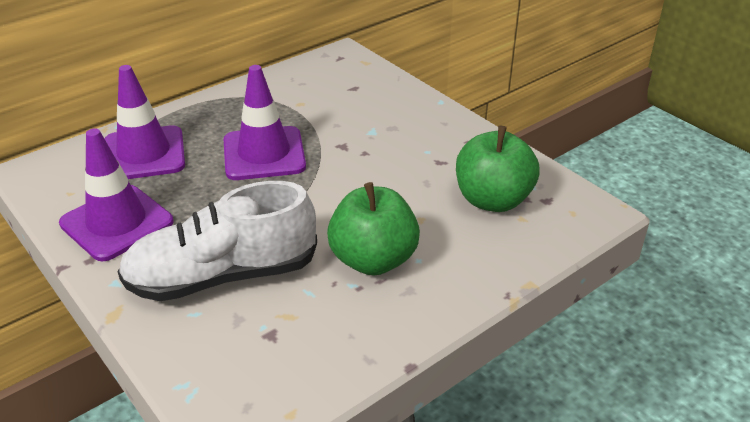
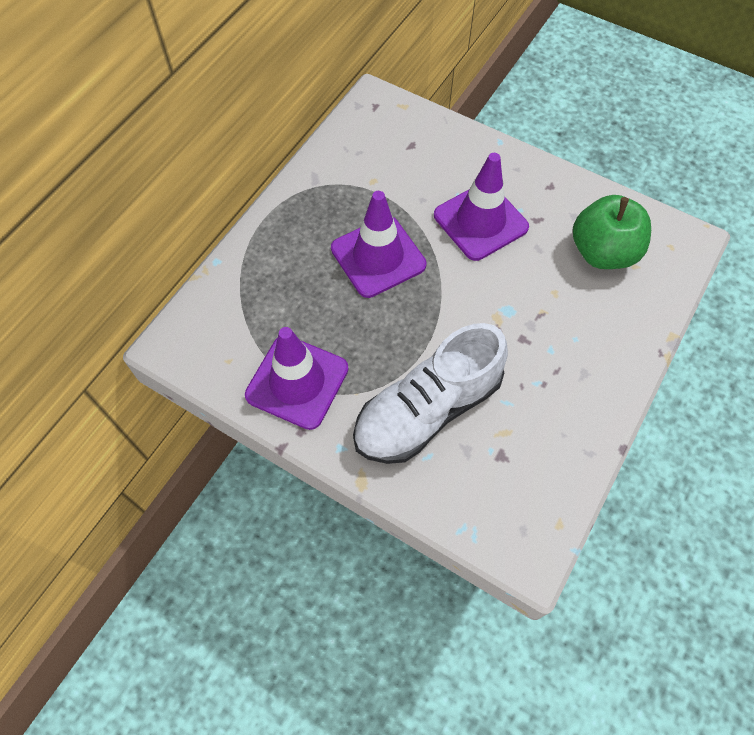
camera: 20 degrees left, 25 degrees up
purple traffic cone [104,65,185,179] -> purple traffic cone moved to [434,153,529,261]
green apple [327,182,420,276] -> none

